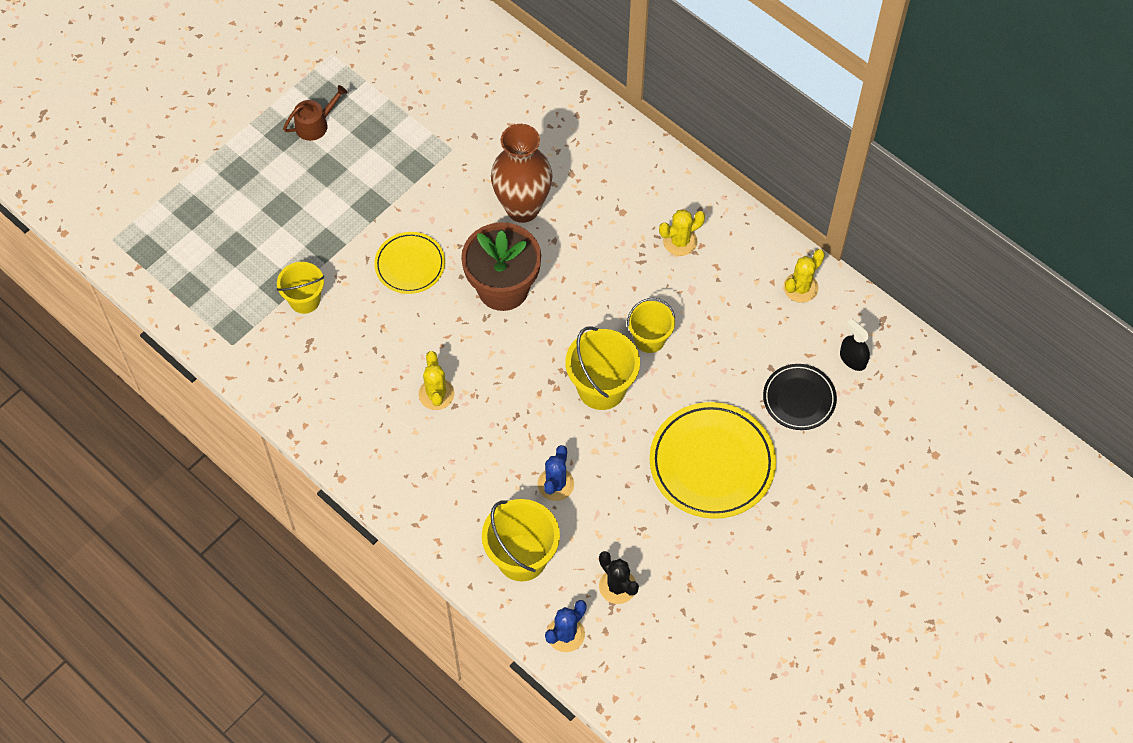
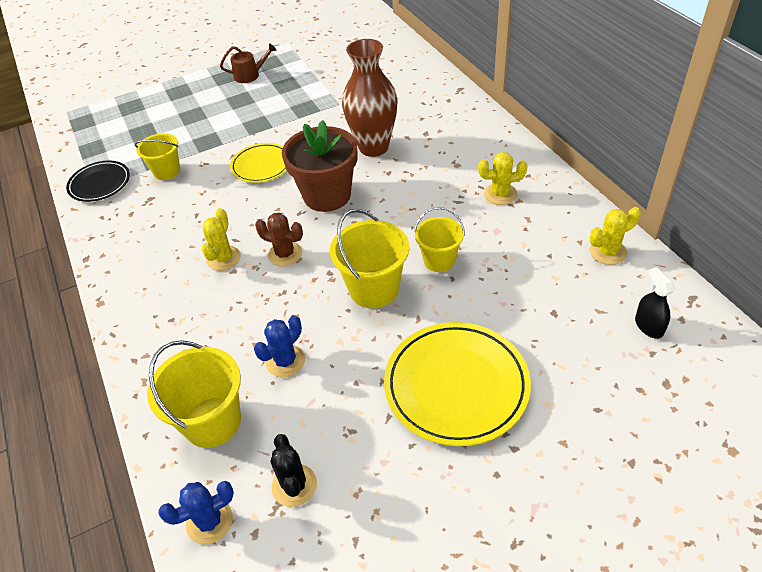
camera: 25 degrees right, 15 degrees down
black plate [763,364,837,430] -> black plate moved to [66,161,130,202]
none -> brown cactus [255,213,303,266]

